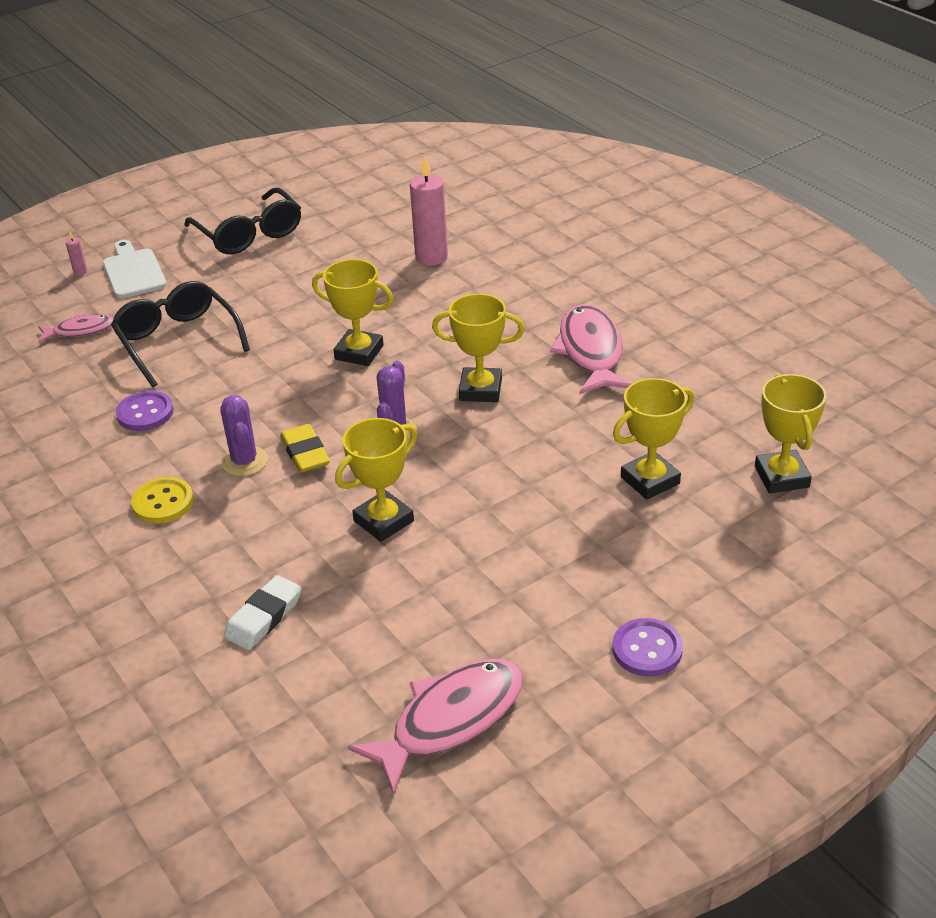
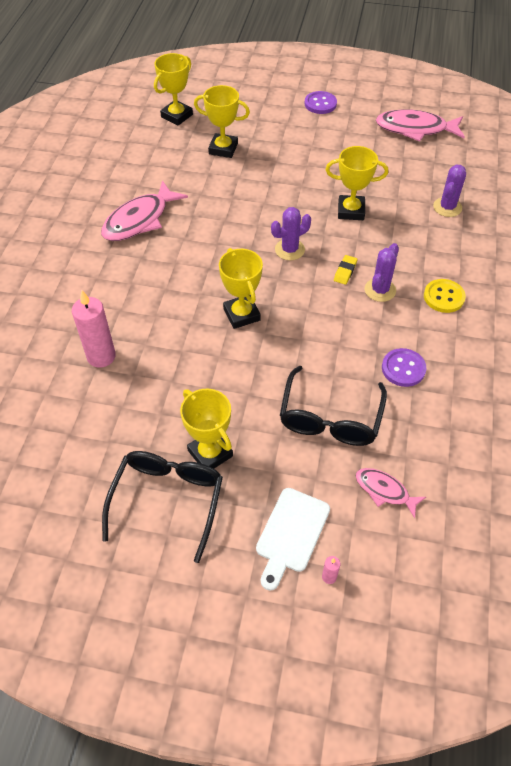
camera: 135 degrees left, 15 degrees up
white eraser [224,575,302,650] -> purple cactus [433,165,466,217]
yellow eraser [280,424,330,473] -> yellow eraser [334,255,357,285], size x0.66
yellow trophy [432,294,524,402] -> yellow trophy moved to [180,388,233,469]

